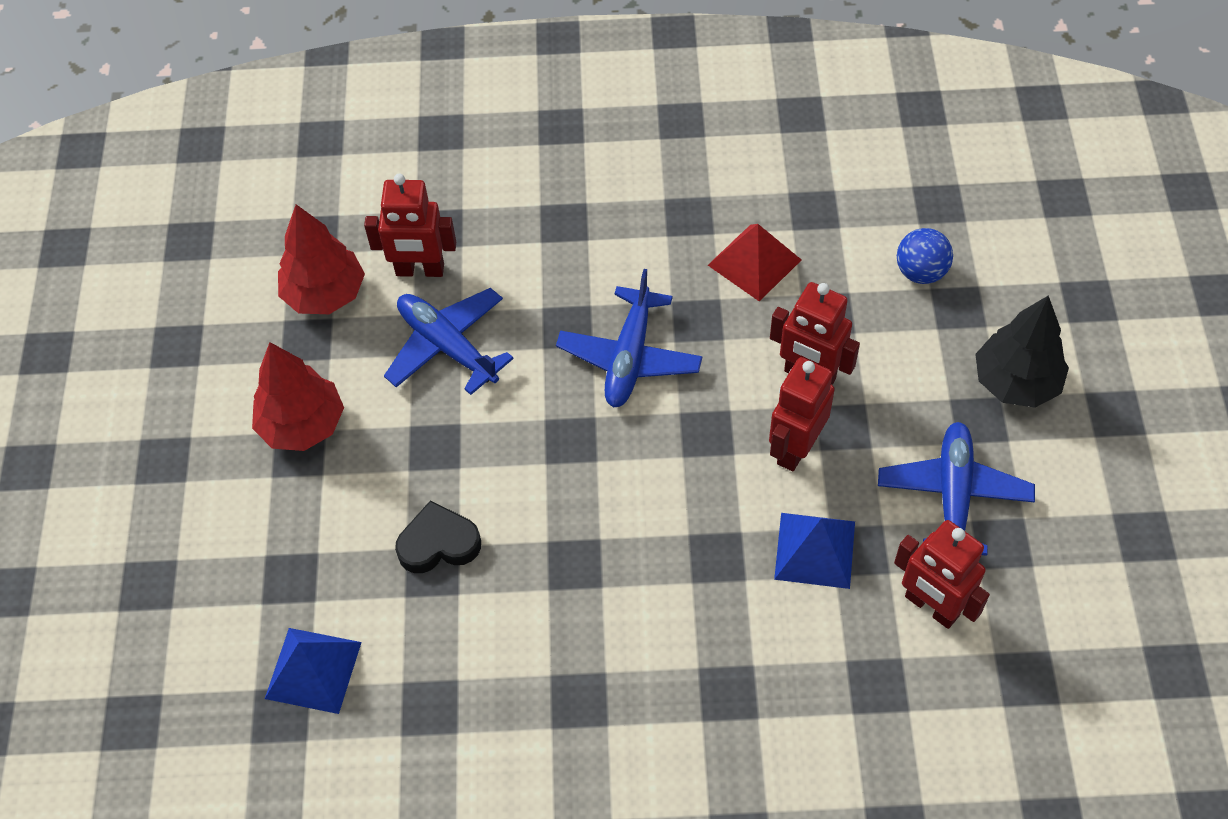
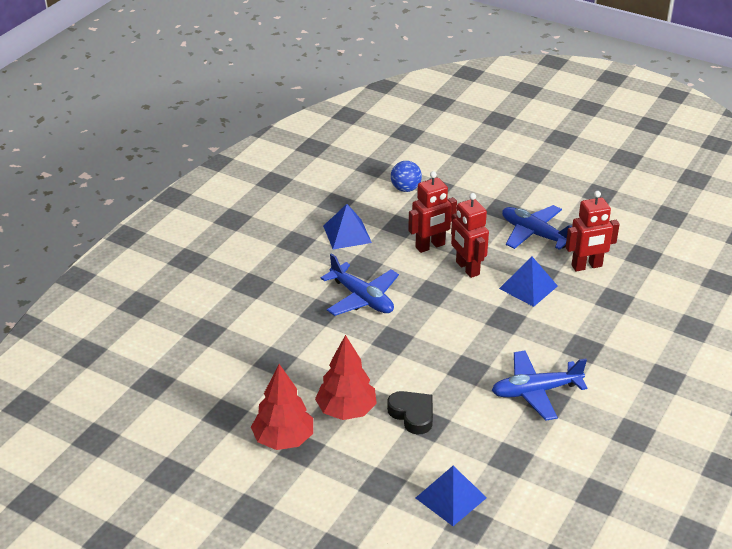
camera: 60 degrees left, 20 degrees down
red tree [278,204,365,314] -> red tree moved to [315,335,377,420]
red robot [364,174,456,277] -> none
blue plane [384,288,514,395] -> blue plane moved to [492,351,587,421]
black heart [395,500,481,573] -> black heart turned 120 degrees clockwise [387,391,433,435]
red pyramid [708,224,801,301] -> blue pyramid [323,204,372,249]
black tree [975,295,1069,408] -> none

